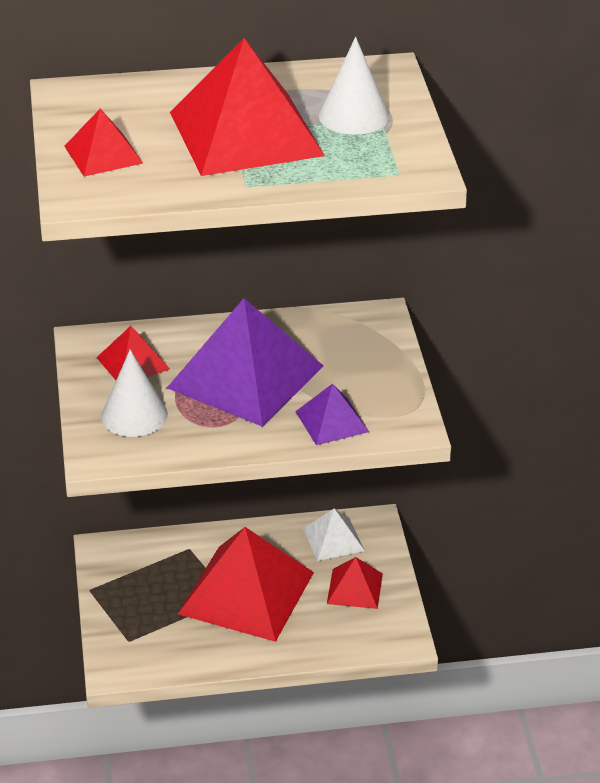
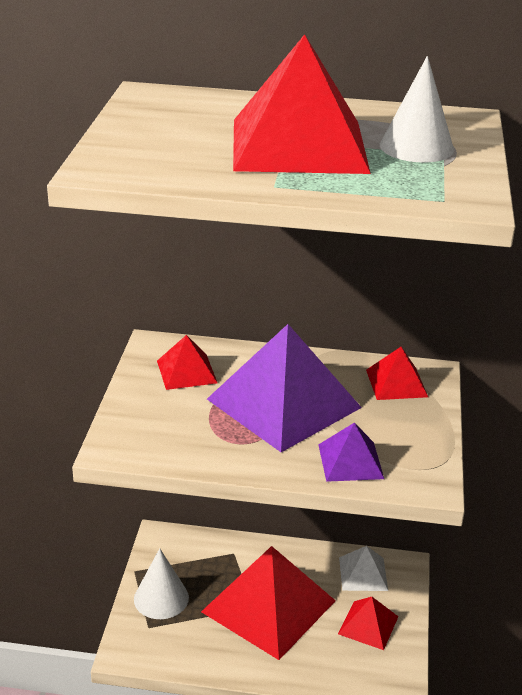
camera: 15 degrees right, 5 degrees down
red pyramid [64,108,143,176] -> red pyramid moved to [366,347,428,400]
white cone [101,350,168,437] -> white cone moved to [134,548,189,619]

